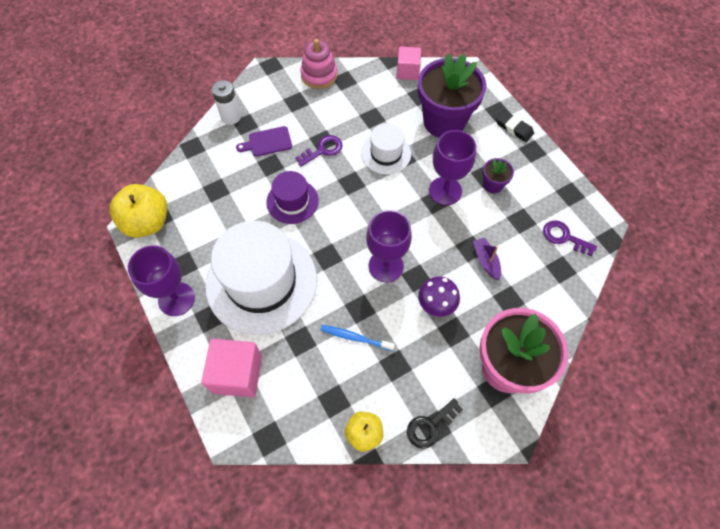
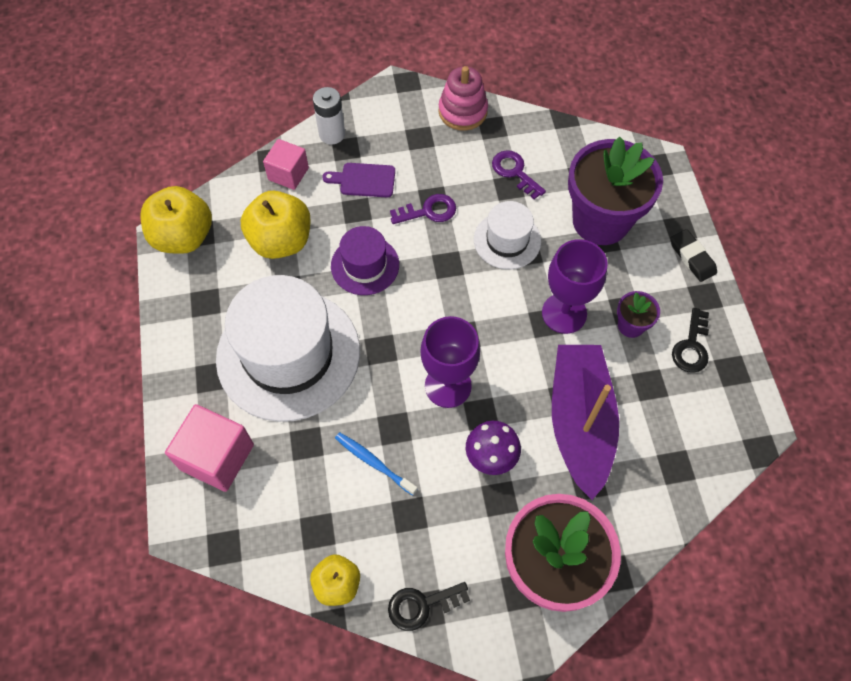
camera: 20 degrees right, 0 degrees up
purple goblet [128,245,195,316] -> none
pink cube [397,46,421,80] -> pink cube moved to [263,139,309,190]
purple boat [473,237,501,280] -> purple boat [552,345,619,500], size x2.45
purple key [543,220,597,256] -> purple key moved to [492,150,546,199]
none -> yellow apple [240,191,311,259]
none -> black key [672,308,709,373]

